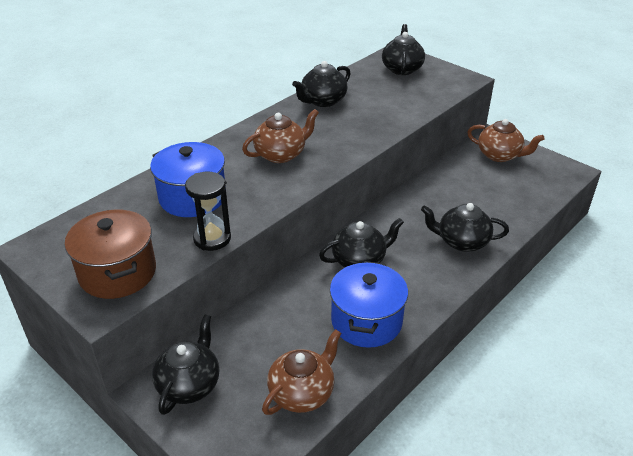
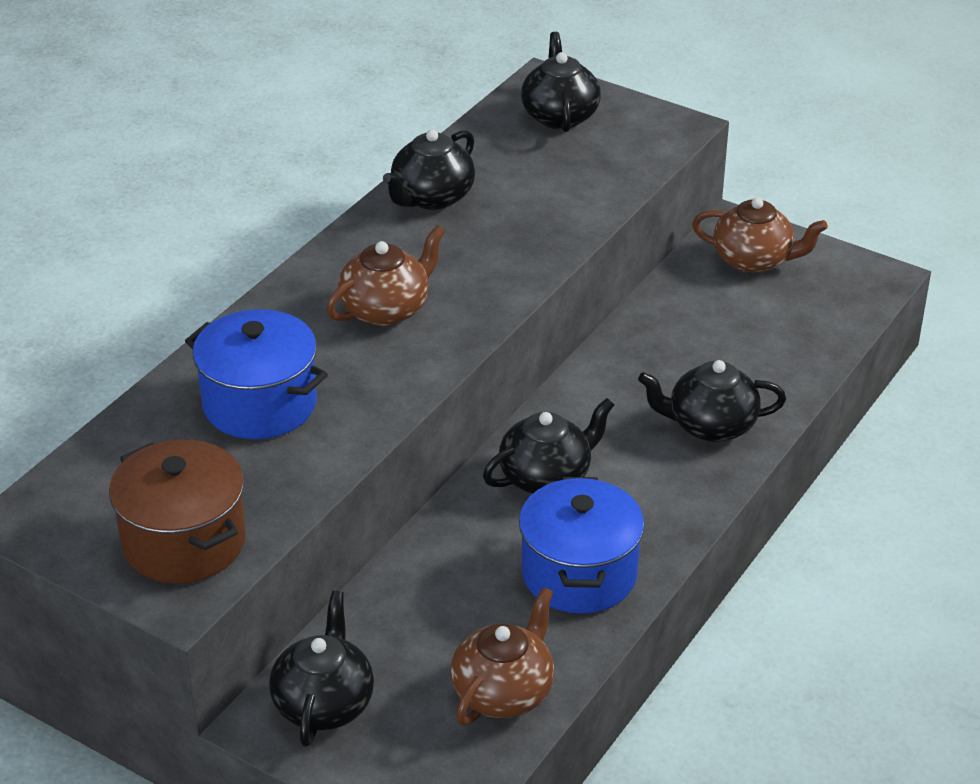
camera: 10 degrees left, 0 degrees up
black hourglass [185,172,231,251] -> none

